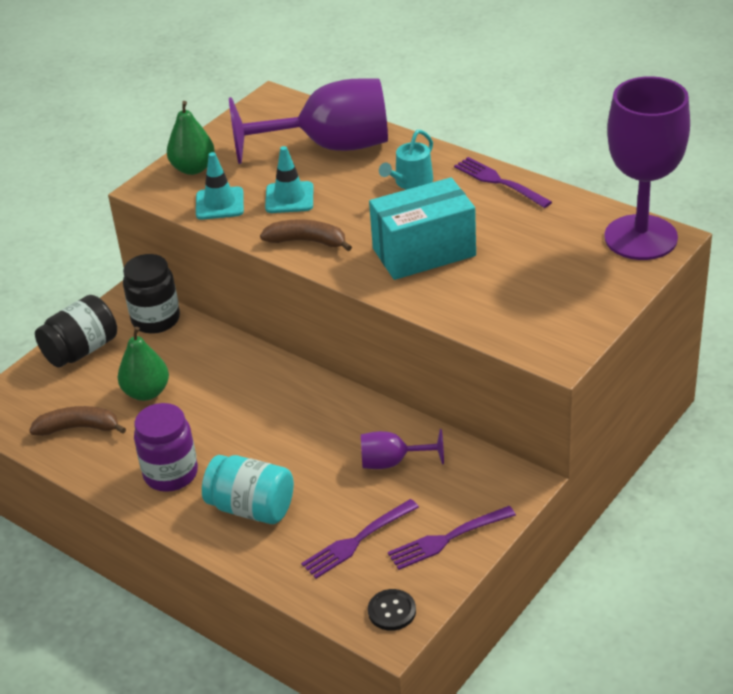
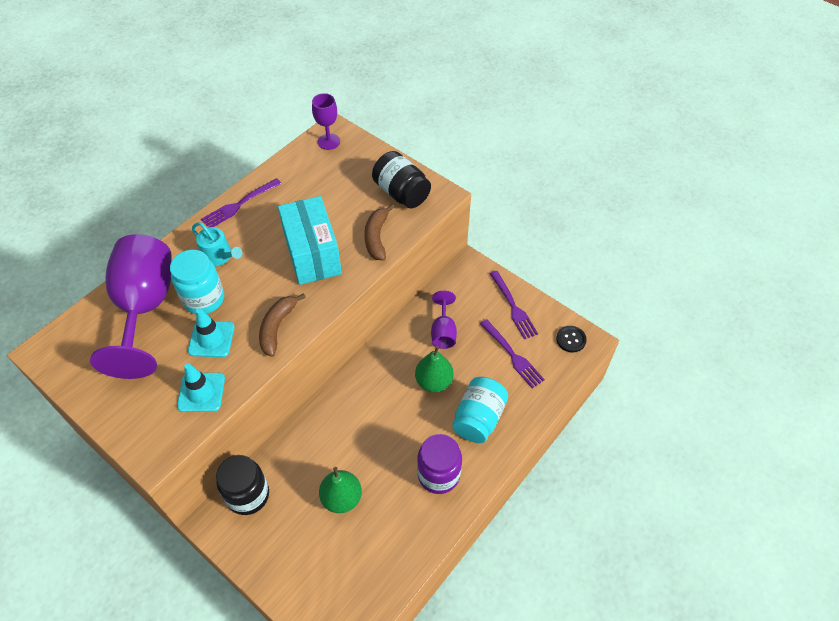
camera: 90 degrees left, 15 degrees up
brown banana [29,406,126,436] -> brown banana moved to [364,204,394,260]
black jar [35,295,117,367] -> black jar moved to [372,151,431,208]
green pear [167,101,215,175] -> green pear moved to [415,346,454,392]
purple goblet [604,76,690,260] -> purple goblet [312,93,340,150], size x0.47
none -> turquoise jar [170,250,224,314]

